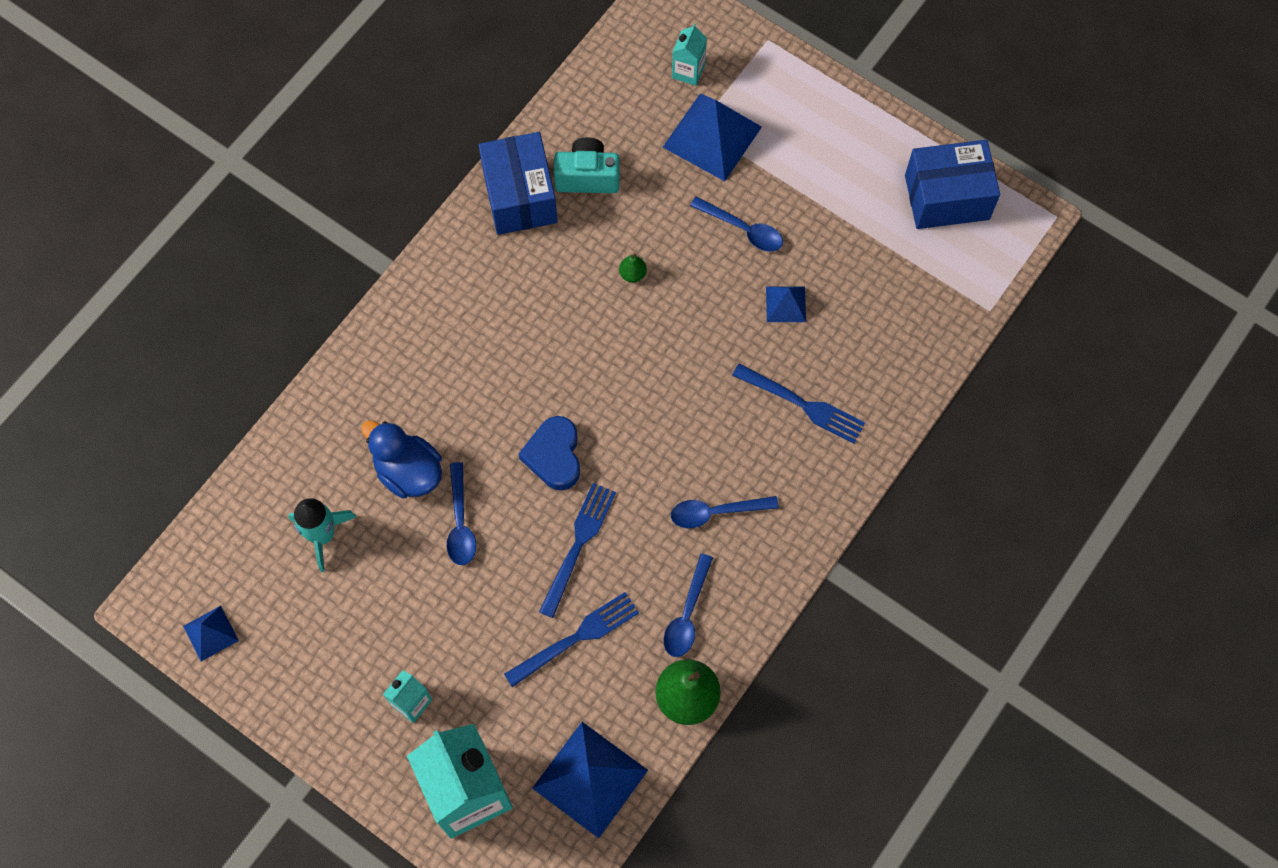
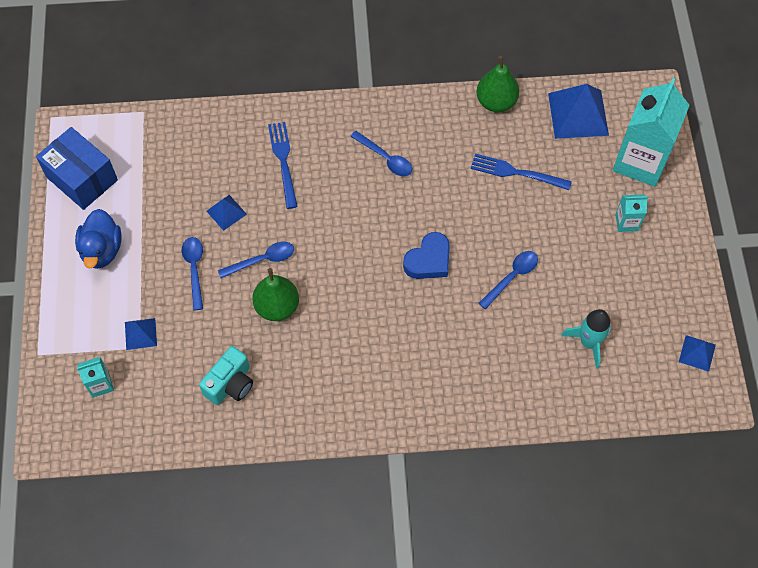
camera: 130 degrees left, 5 degrees down
blue duck [361,421,442,498] -> blue duck moved to [75,209,122,269]
blue box [479,132,558,235] -> none
blue fork [539,483,616,618] -> none
turquoise camera [553,137,620,193] -> turquoise camera turned 105 degrees counterclockwise [199,346,253,405]
green pear [619,254,647,283] -> green pear [252,268,299,321], size x2.14
blue pyramid [663,93,762,181] -> blue pyramid [125,318,157,350], size x0.52
blue spoon [664,553,713,657] -> blue spoon moved to [218,242,294,278]

